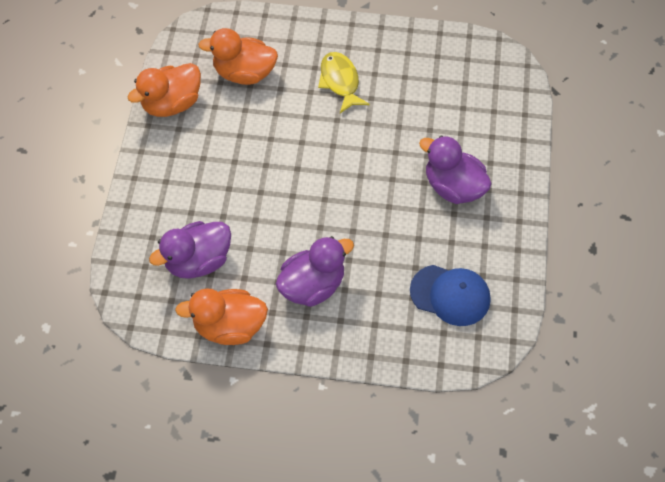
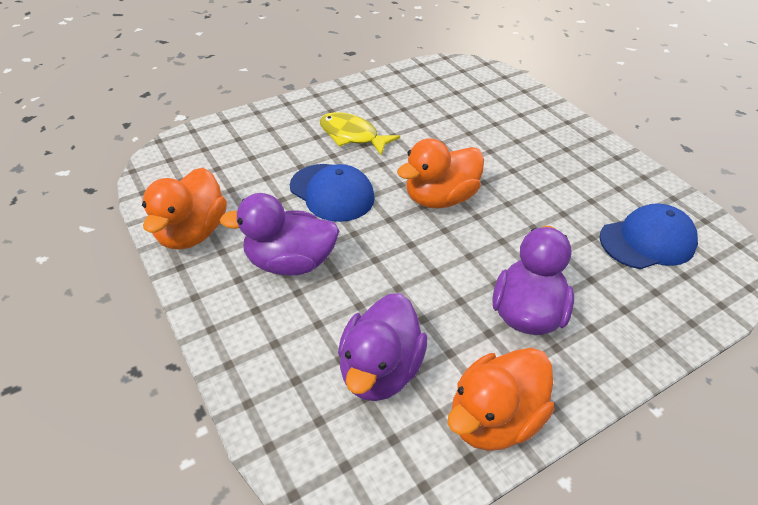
camera: 40 degrees left, 15 degrees down
orange duck [198,28,278,85] -> orange duck moved to [397,138,484,208]
purple duck [419,136,492,204] -> purple duck moved to [220,193,339,276]
none -> blue cap [290,164,375,222]

